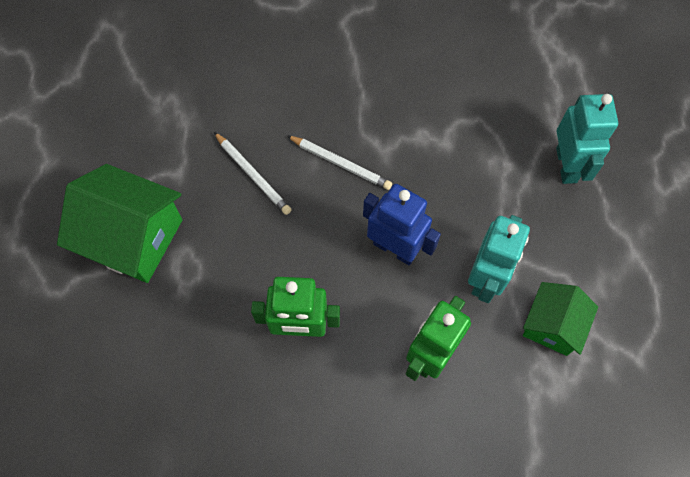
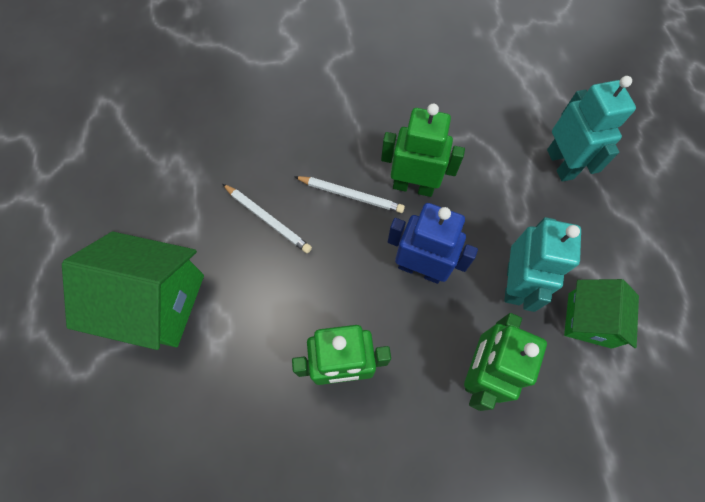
camera: 10 degrees left, 0 degrees up
none -> green robot [381,104,465,197]

